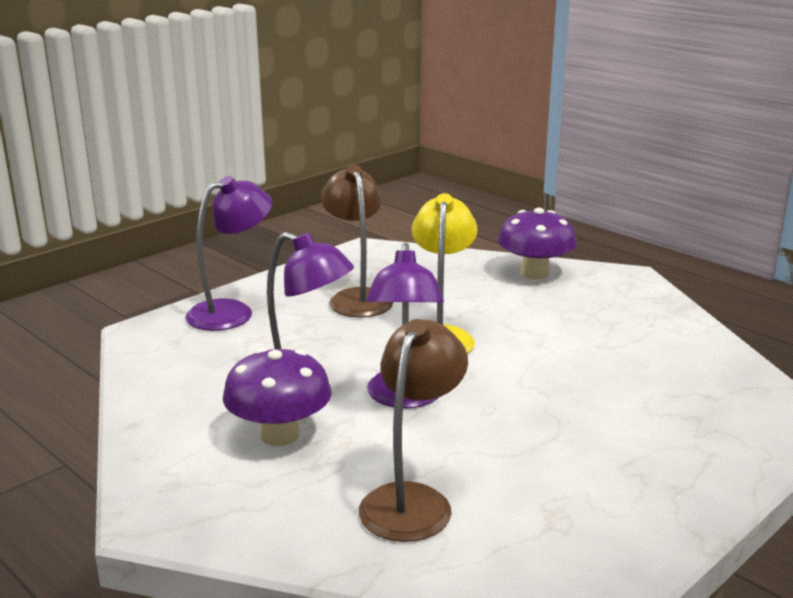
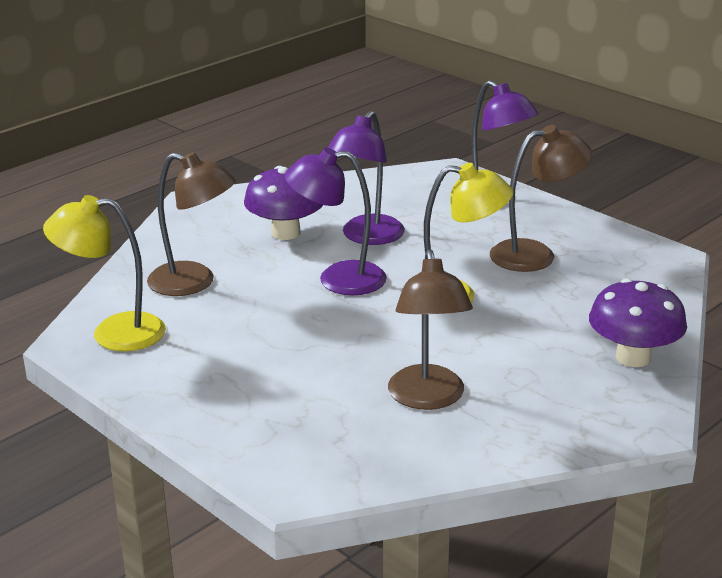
camera: 90 degrees right, 5 degrees up
none -> yellow lamp [43,195,166,351]
none -> brown lamp [388,249,473,410]

